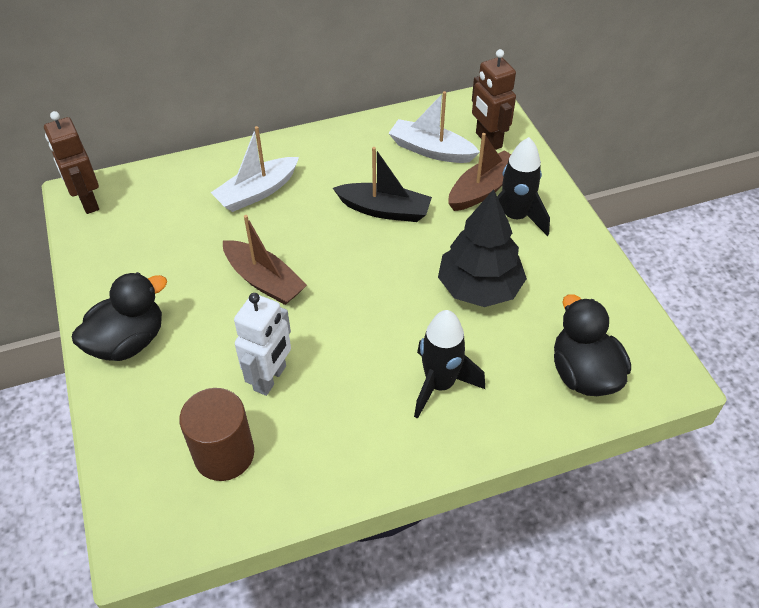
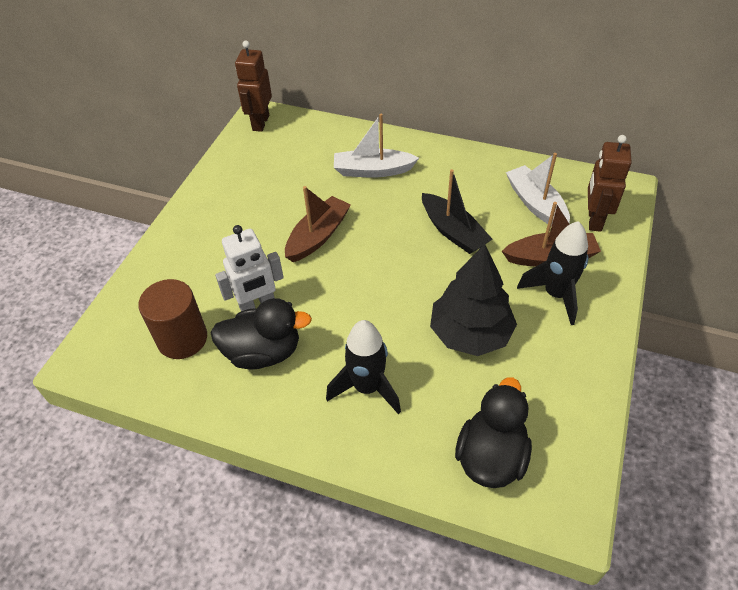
camera: 40 degrees right, 0 degrees up
black duck [72,272,167,361] -> black duck moved to [210,298,312,369]
brown boat [223,215,307,305] -> brown boat turned 135 degrees counterclockwise [285,186,351,262]

